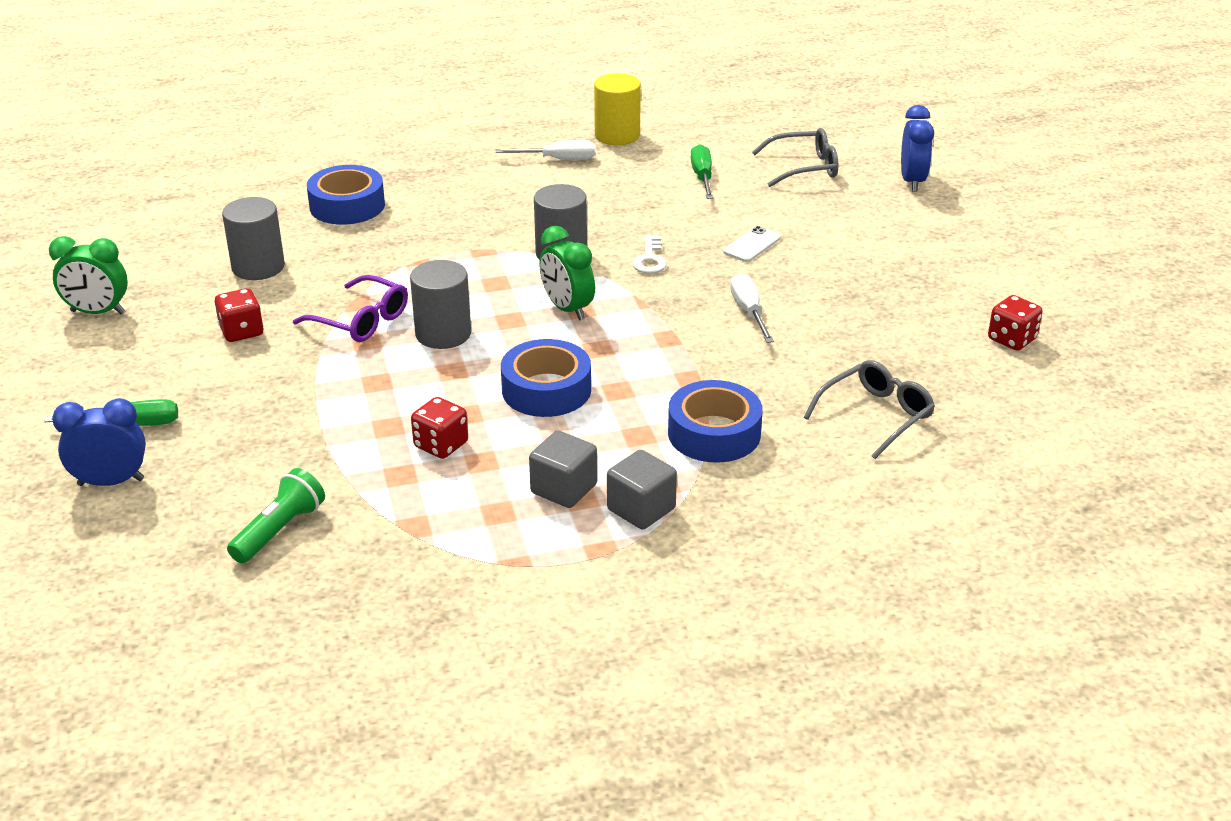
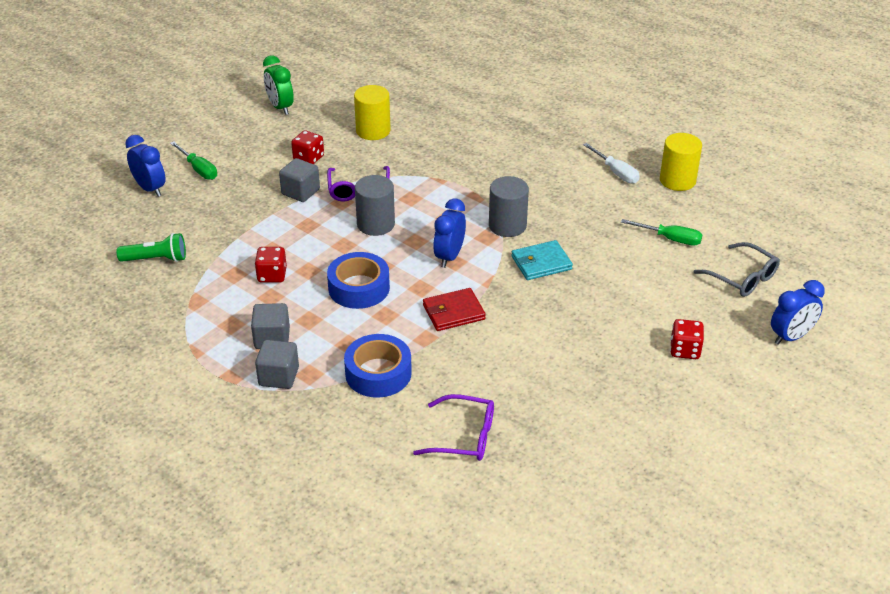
camera: 55 degrees right, 5 degrees up
grey cylinder [222,197,285,280] -> yellow cylinder [354,85,391,140]
blue tape [307,165,385,225] -> none
green clock [539,226,595,321] -> blue clock [433,198,466,268]
white key [632,235,667,274] -> turquoise wallet [511,240,573,280]
green screwdriver [691,144,713,199] -> green screwdriver turned 60 degrees clockwise [621,219,702,246]
white phone [723,226,781,262] -> none
white screwdriver [730,273,774,343] -> none
grey glasses [804,360,935,459] -> purple glasses [413,394,494,461]
red dice [988,295,1043,351] -> red dice moved to [670,319,704,359]
none -> grey cube [279,158,320,202]
none -> red wallet [423,288,486,331]

